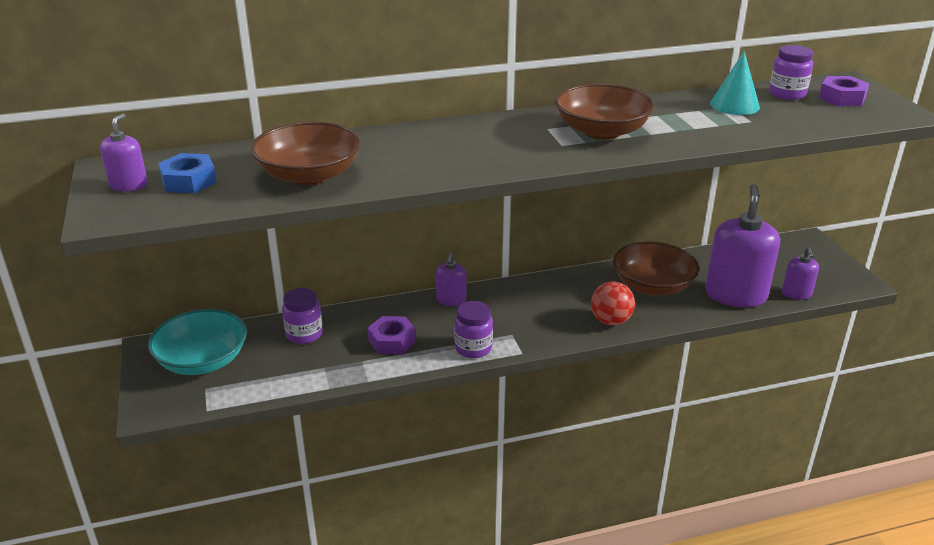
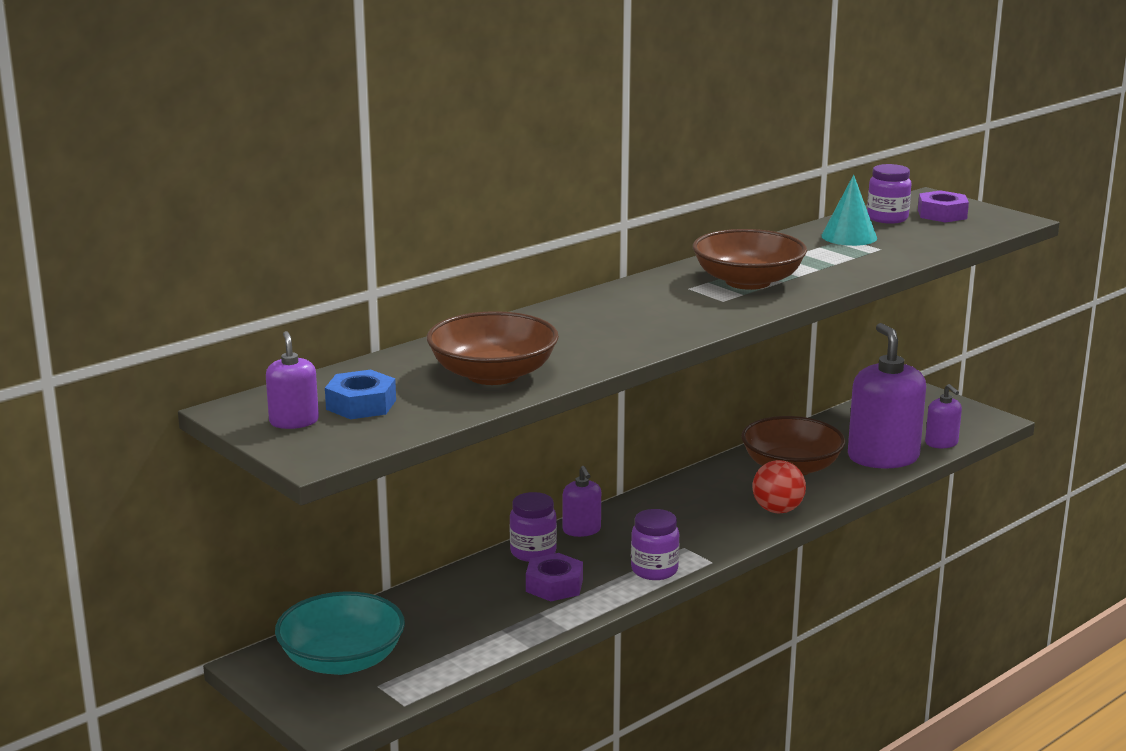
camera: 25 degrees left, 10 degrees down
purple jar [282,288,323,344] -> purple jar moved to [510,492,557,562]

